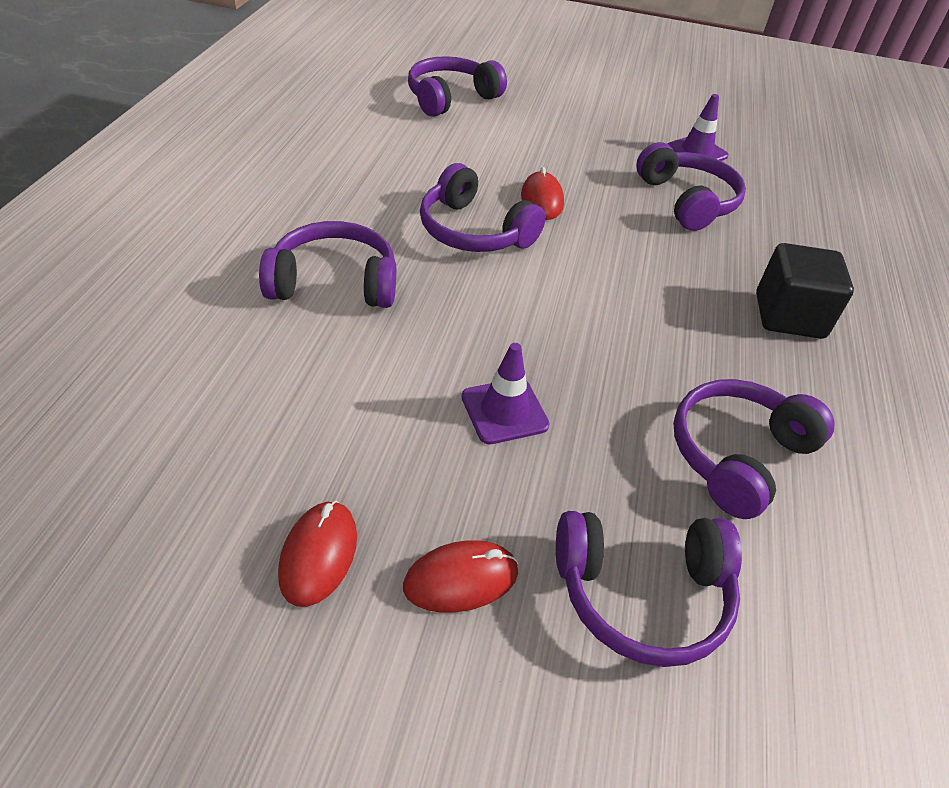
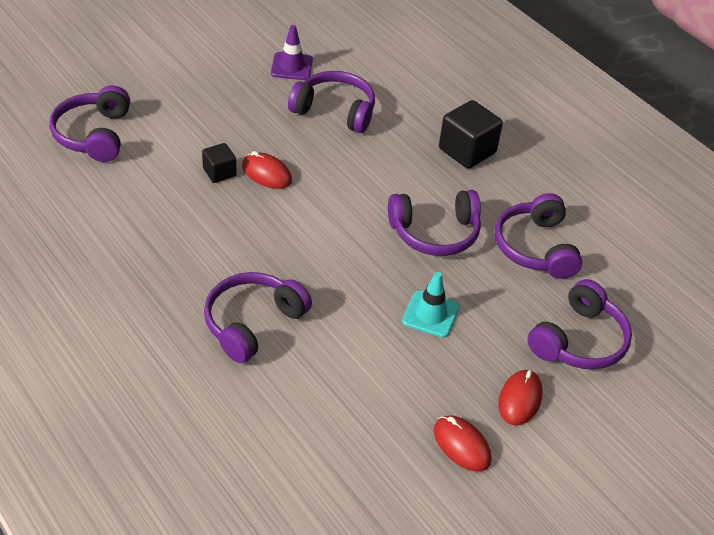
camera: 50 degrees left, 0 degrees up
purple headphones [420,163,546,252] -> purple headphones moved to [388,190,481,256]
purple traffic cone [461,343,550,444] -> turquoise traffic cone [402,272,459,338]
none -> black cube [202,143,236,183]

